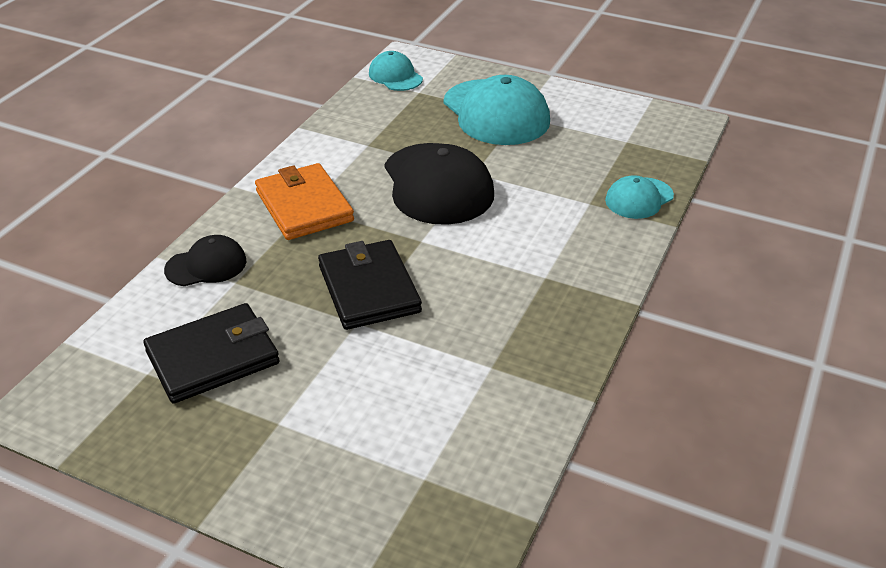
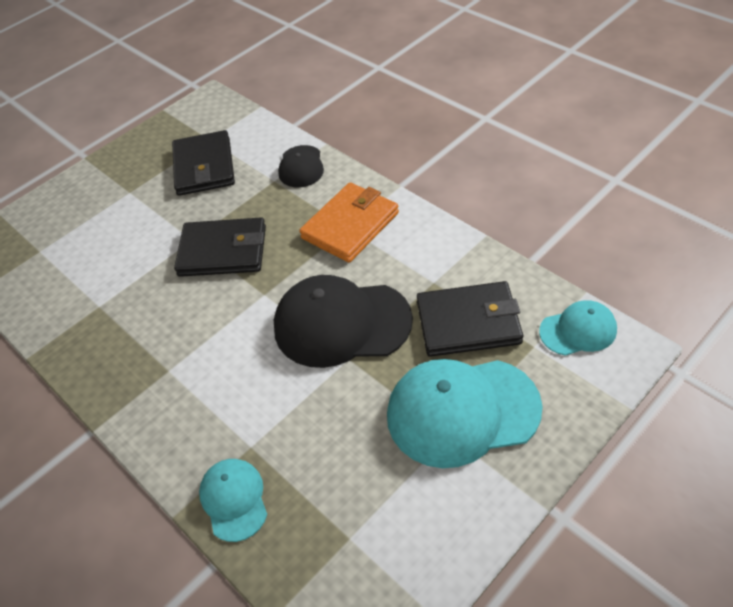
camera: 115 degrees right, 10 degrees up
orange wallet [255,163,354,240] -> orange wallet turned 45 degrees counterclockwise [299,182,399,263]
none -> black wallet [417,281,523,357]

